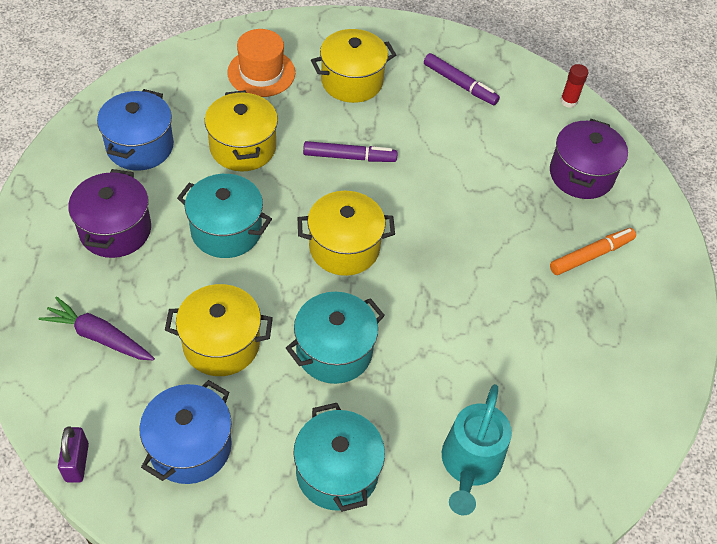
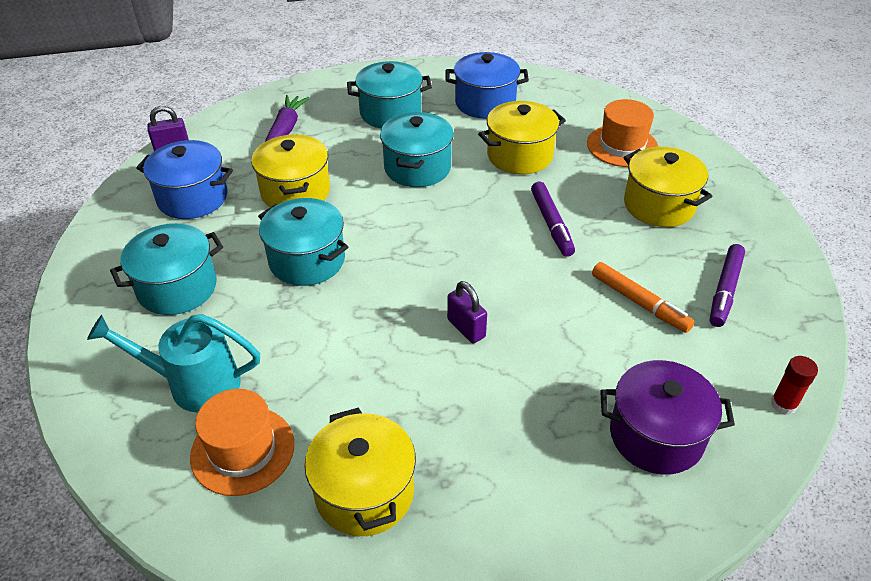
camera: 80 degrees right, 10 degrees down
purple pot [68,169,151,258] -> turquoise pot [347,61,432,128]
yellow pot [298,191,395,276] -> yellow pot moved to [305,407,416,536]
orange marker [550,228,636,275] -> orange marker moved to [592,262,694,333]
none -> orange hat [190,389,294,496]
none -> purple padlock [447,281,487,343]

